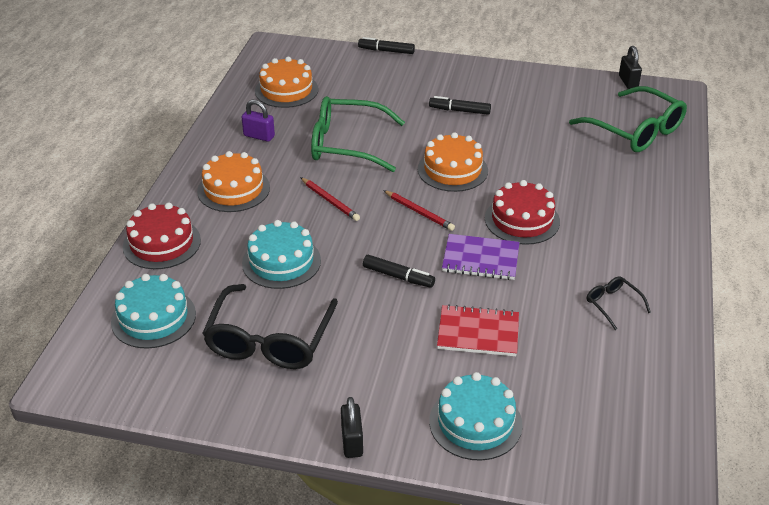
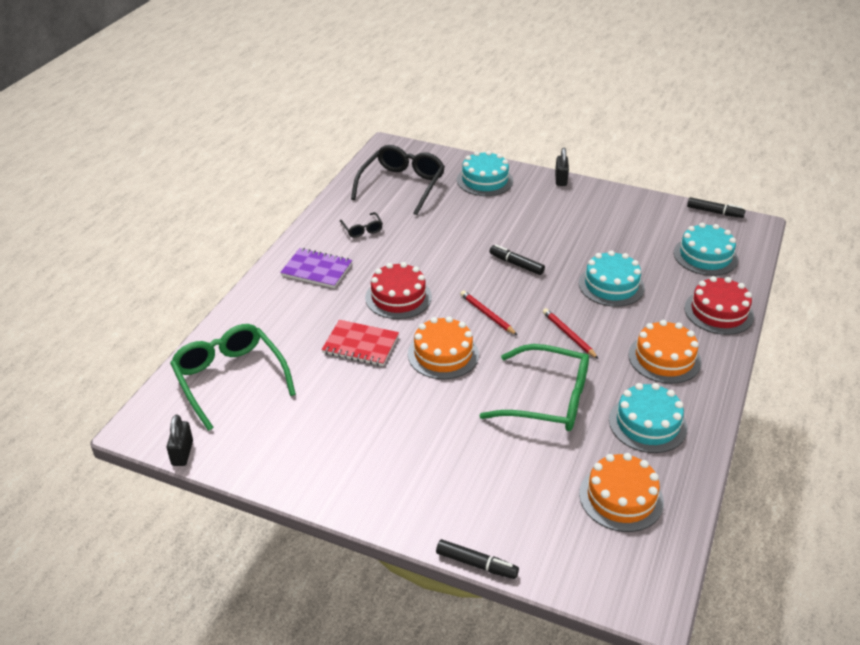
camera: 170 degrees left, 0 degrees up
black glasses [202,284,338,369] -> black glasses moved to [351,145,445,215]
purple padlock [242,100,275,142] -> turquoise cake [609,383,687,453]
black marker [429,96,491,115] -> black marker moved to [687,197,746,218]
red notebook [437,304,519,356] -> red notebook moved to [321,320,399,366]
purple notebook [442,234,520,280] -> purple notebook moved to [280,248,352,288]

